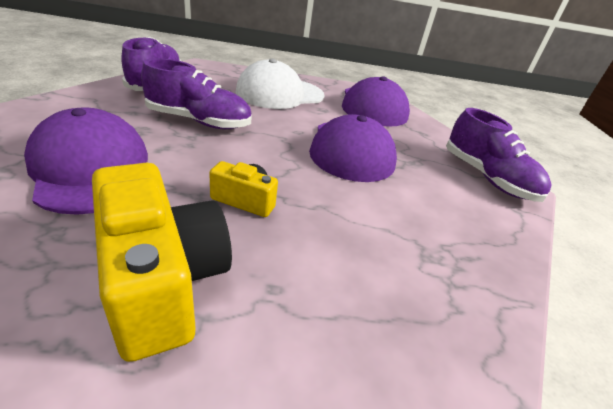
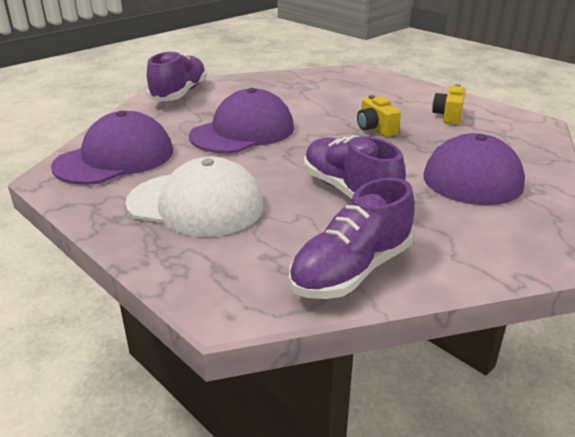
camera: 130 degrees left, 5 degrees down
yellow camera [92,163,232,362] -> yellow camera [432,84,466,125], size x0.51

